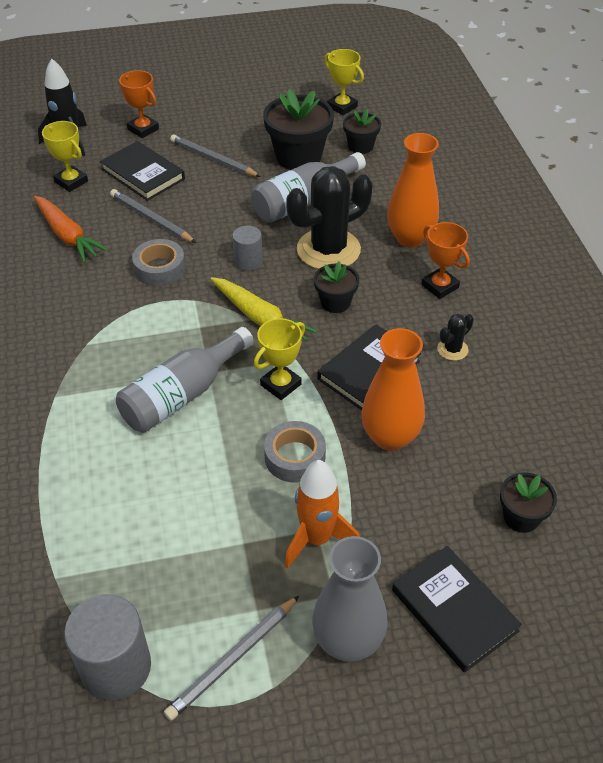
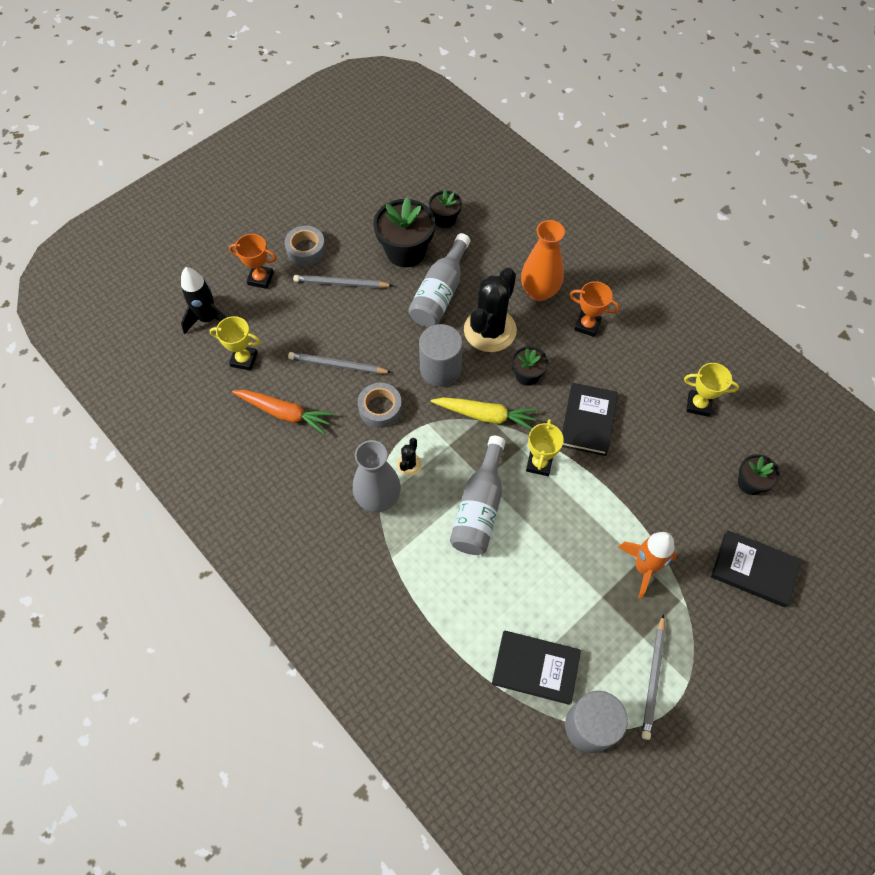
camera: 30 degrees left, 15 degrees up
black book [100,141,185,201] -> black book moved to [492,631,581,705]
grey cylinder [233,226,263,271] -> grey cylinder [419,324,463,387], size x1.75
grey tape [264,421,326,483] -> grey tape moved to [285,226,326,265]
grey vase [312,536,387,662] -> grey vase moved to [353,440,401,512]
yellow trophy [324,49,364,115] -> yellow trophy moved to [684,363,739,417]
orange vase [361,328,425,451] -> none
black cactus [437,314,474,361] -> black cactus moved to [397,438,422,476]

